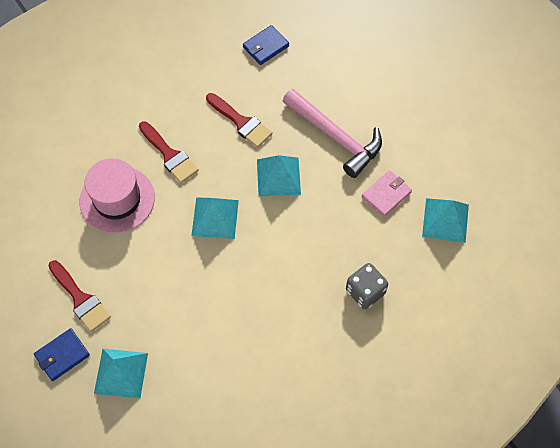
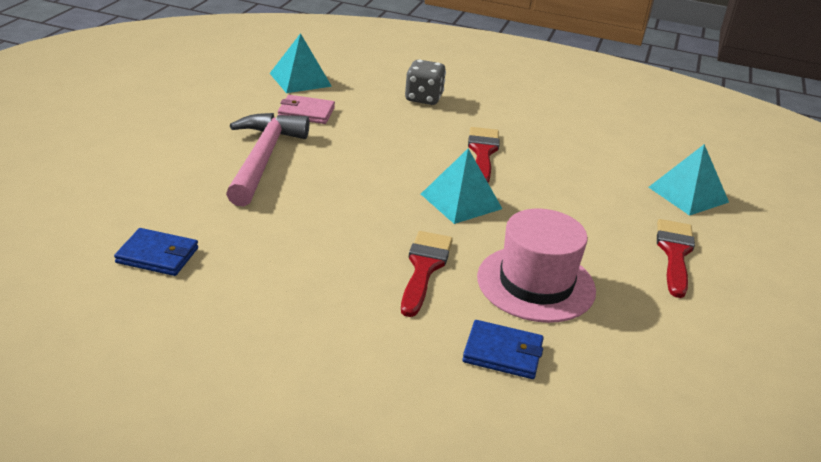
camera: 130 degrees left, 30 degrees down
blue wallet [34,328,90,381] -> blue wallet moved to [462,320,544,379]
red brush [206,93,273,148] -> red brush moved to [468,127,499,183]
turquoise pyramid [257,155,301,197] -> none

